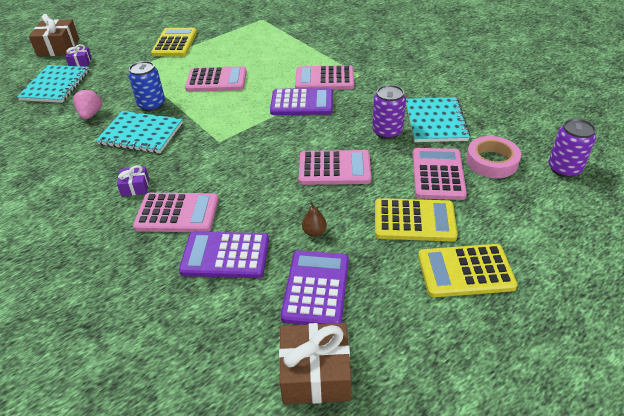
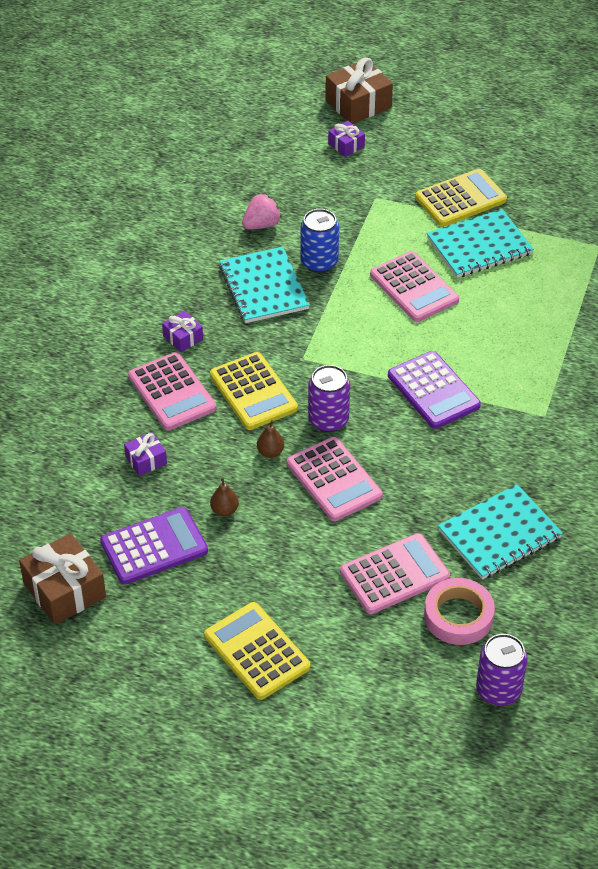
camera: 55 degrees right, 5 degrees up
turquoise notebook [17,65,89,103] -> turquoise notebook moved to [427,209,534,278]
purple calculator [179,232,269,278] -> purple gift [124,432,167,476]
pink calculator [295,65,354,90] -> none
purple can [372,85,406,139] -> purple can moved to [308,365,350,432]
yellow calculator [375,198,458,241] -> yellow calculator moved to [210,352,298,430]
none -> brown pear [257,420,284,458]

